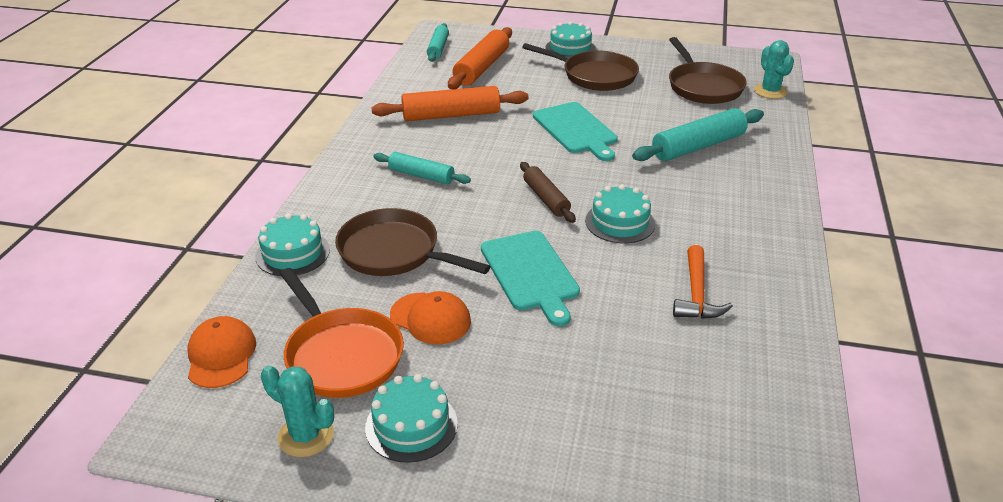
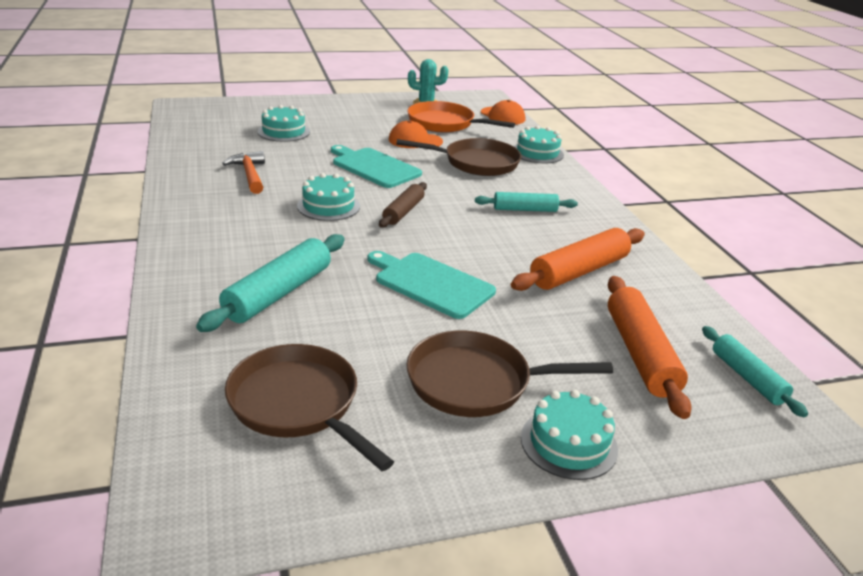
camera: 150 degrees right, 5 degrees down
turquoise cake [365,374,458,463] -> turquoise cake moved to [258,105,310,142]
brown rolling pin [520,162,576,223] -> brown rolling pin turned 75 degrees clockwise [379,182,427,228]
turquoise cactus [754,40,794,99] -> none

